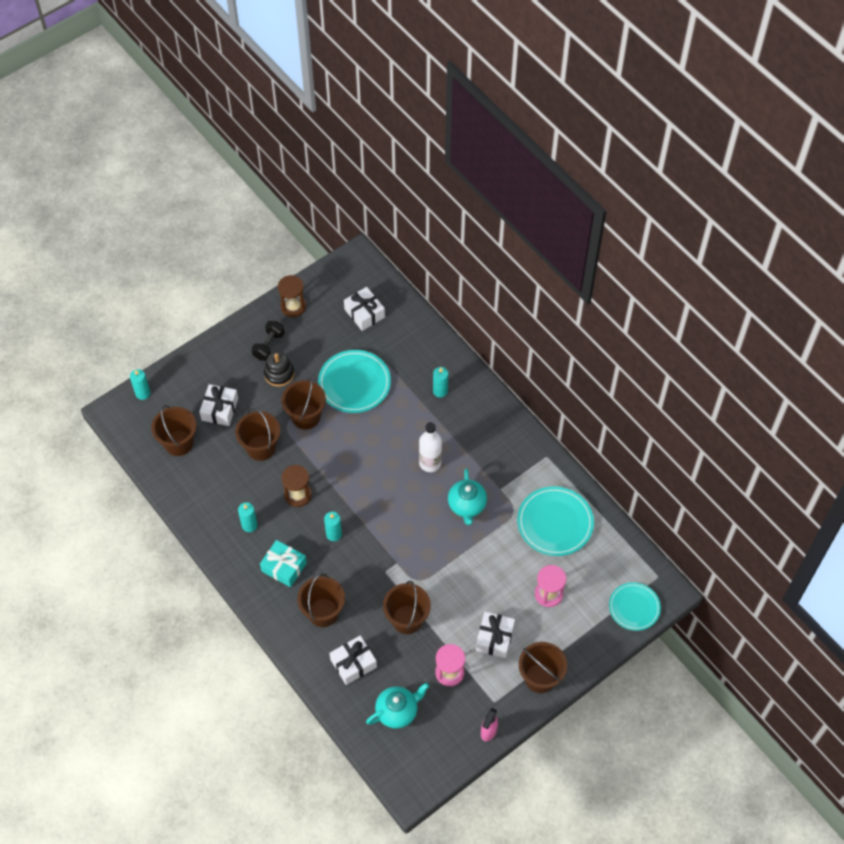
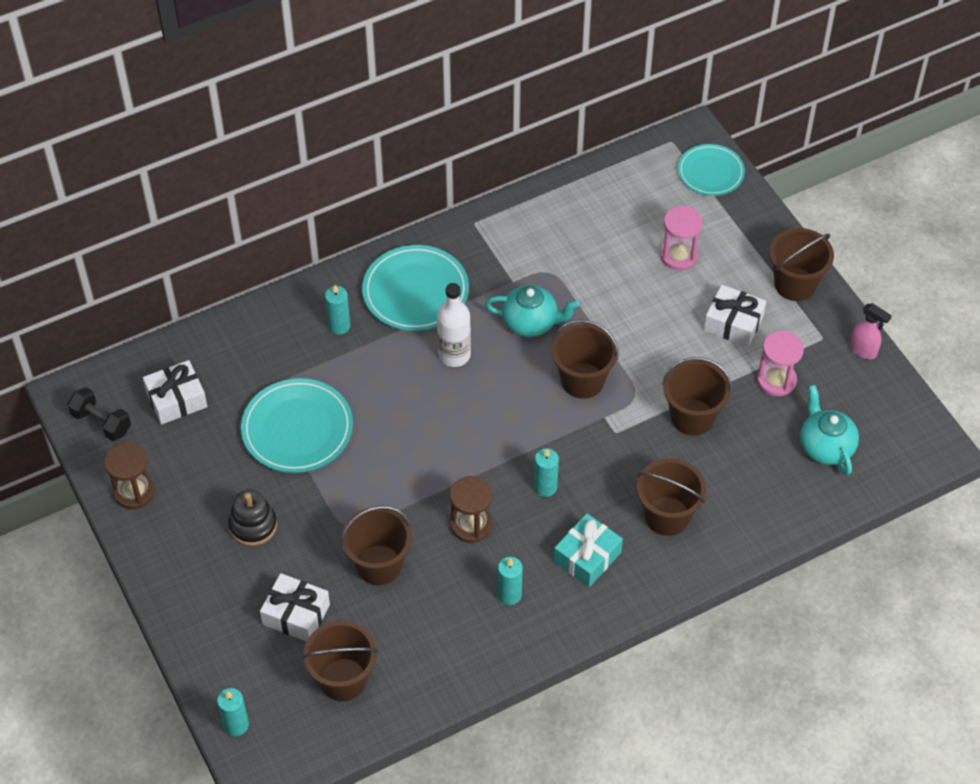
camera: 80 degrees left, 5 degrees down
black dumbbell [251,321,284,361] -> black dumbbell moved to [67,387,131,441]
brown bucket [282,377,326,430] -> brown bucket moved to [551,320,618,399]
white gift [329,635,377,685] -> none
turquoise plate [517,486,594,556] -> turquoise plate moved to [362,245,469,331]

